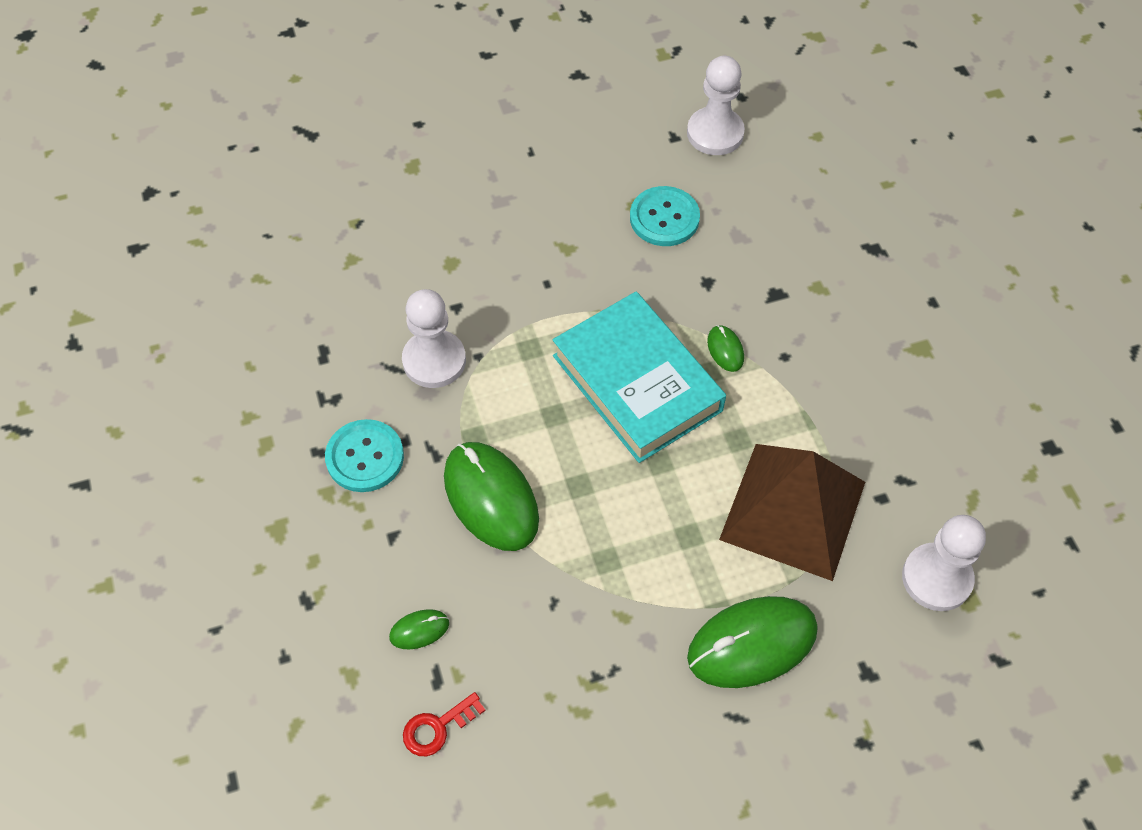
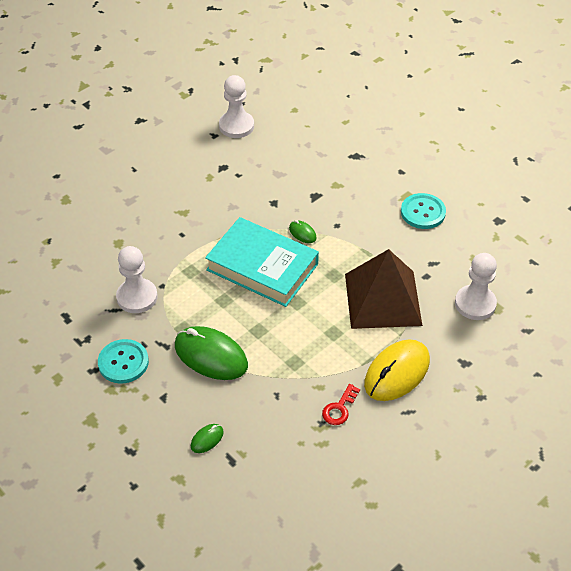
camera: 25 degrees left, 10 degrees down
red key [403,692,486,756] -> red key moved to [322,384,360,425]
turquoise button [630,186,700,246] -> turquoise button moved to [401,193,446,229]
green mouse [687,596,818,688] -> yellow mouse [364,339,430,401]

